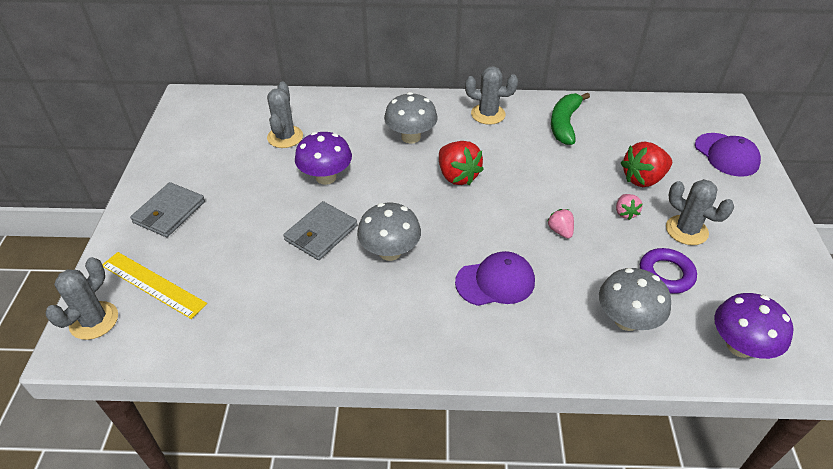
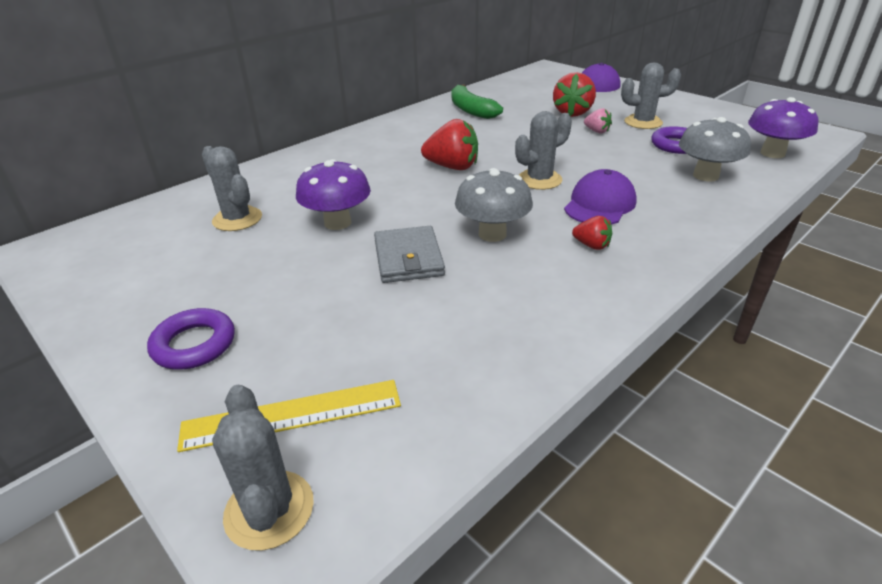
camera: 45 degrees left, 10 degrees down
grey wallet [130,182,205,237] -> purple ring [147,308,235,369]
grey mushroom [384,92,438,144] -> none
grey cactus [465,66,518,125] -> grey cactus moved to [515,111,572,190]
pink strawberry [548,209,574,238] -> none
none -> red strawberry [572,216,612,250]

